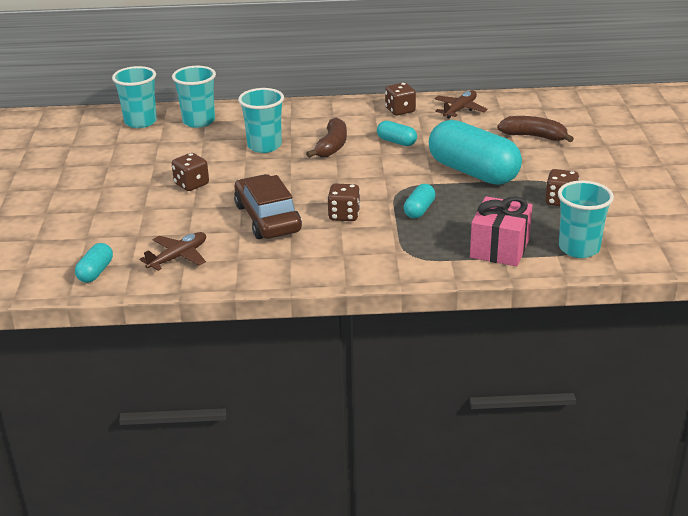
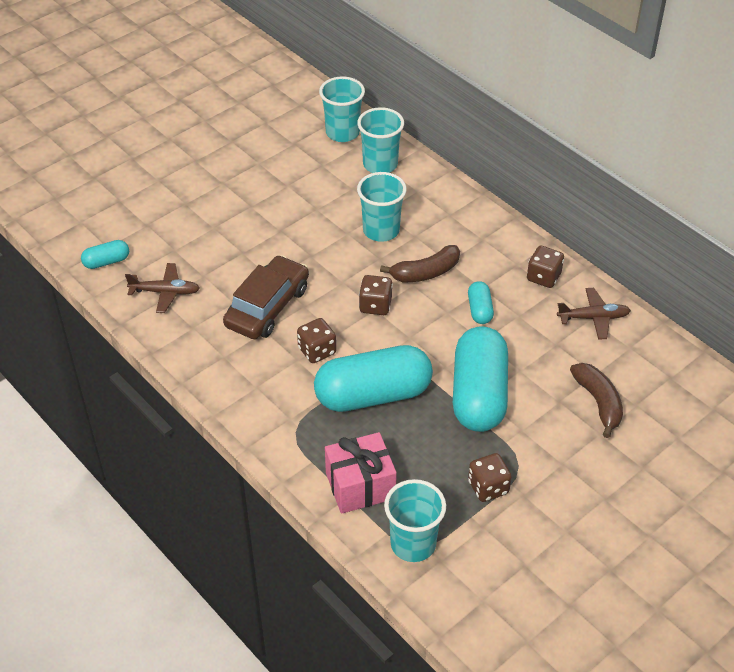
camera: 50 degrees right, 15 degrees up
brown dice [172,153,209,191] -> brown dice moved to [359,275,393,315]
turquoise capsule [404,184,436,218] -> turquoise capsule [314,345,433,412], size x2.23

